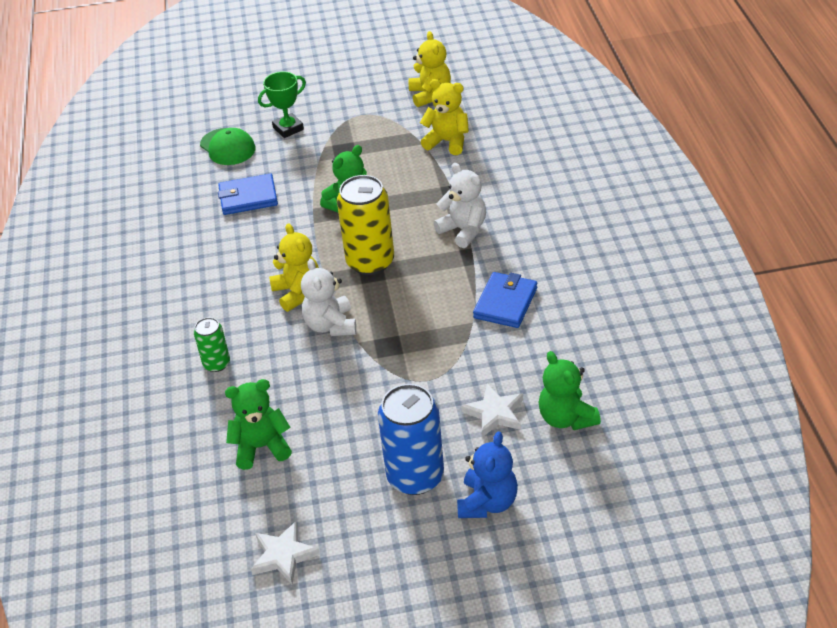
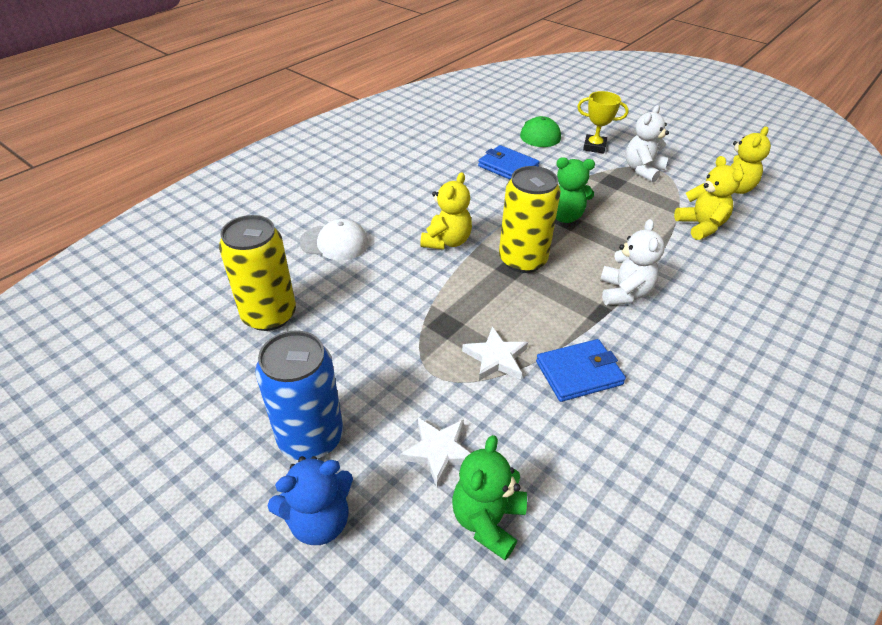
camera: 45 degrees right, 0 degrees up
green can [194,317,230,372] -> white cap [299,219,369,260]
green teddy bear [225,379,292,470] -> yellow can [219,215,296,331]
white star [251,521,320,584] -> white star moved to [462,326,528,381]
green trophy [258,71,306,138] -> yellow trophy [577,91,629,154]
white teddy bear [301,259,356,336] -> white teddy bear moved to [626,105,669,182]

